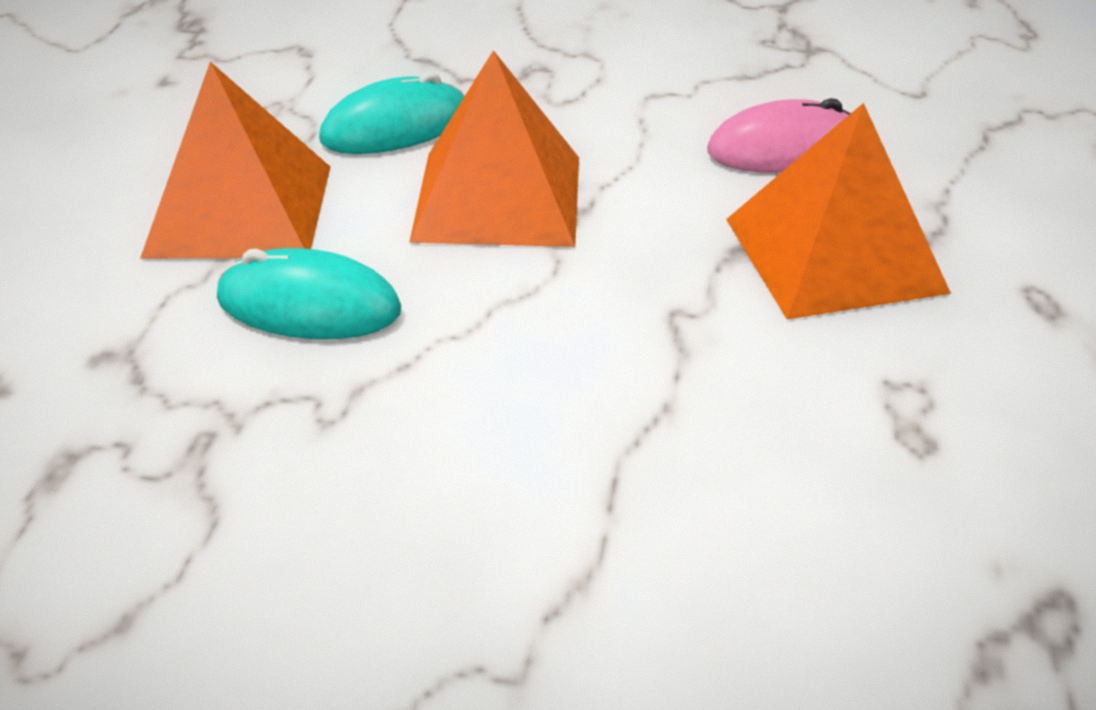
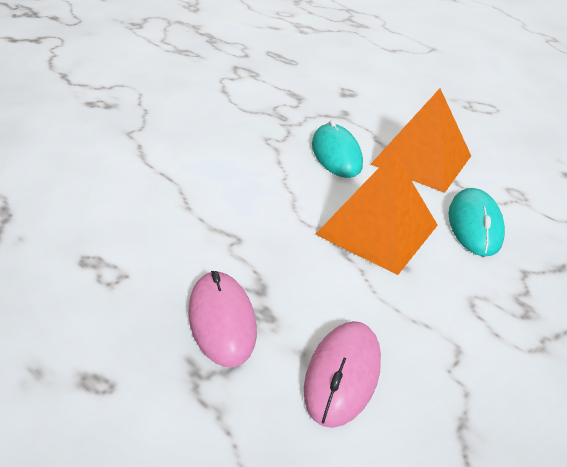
camera: 120 degrees right, 0 degrees up
turquoise mouse [217,248,401,339] -> turquoise mouse turned 60 degrees counterclockwise [312,120,363,178]
orange pyramid [726,103,951,320] -> pink mouse [189,271,257,367]

